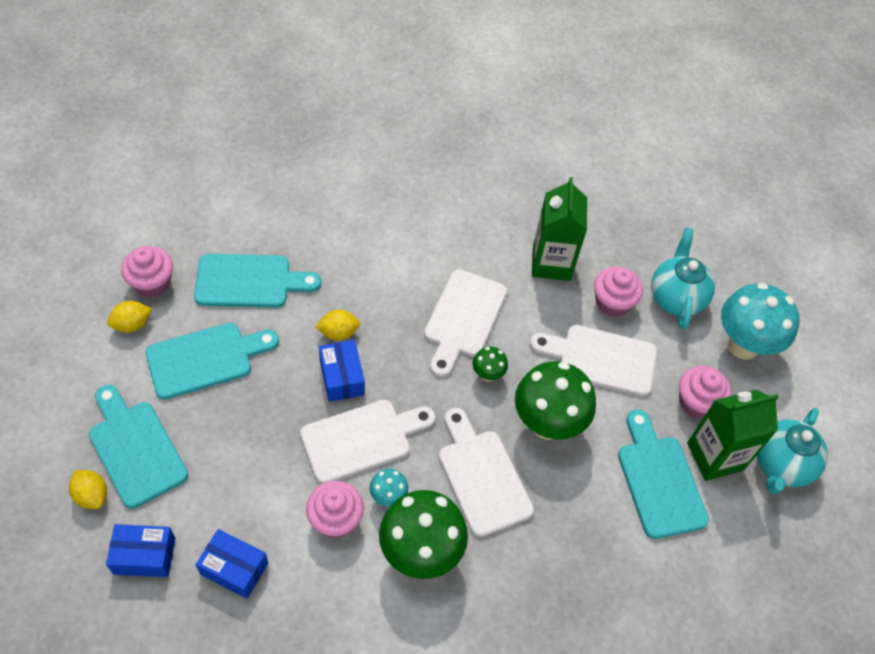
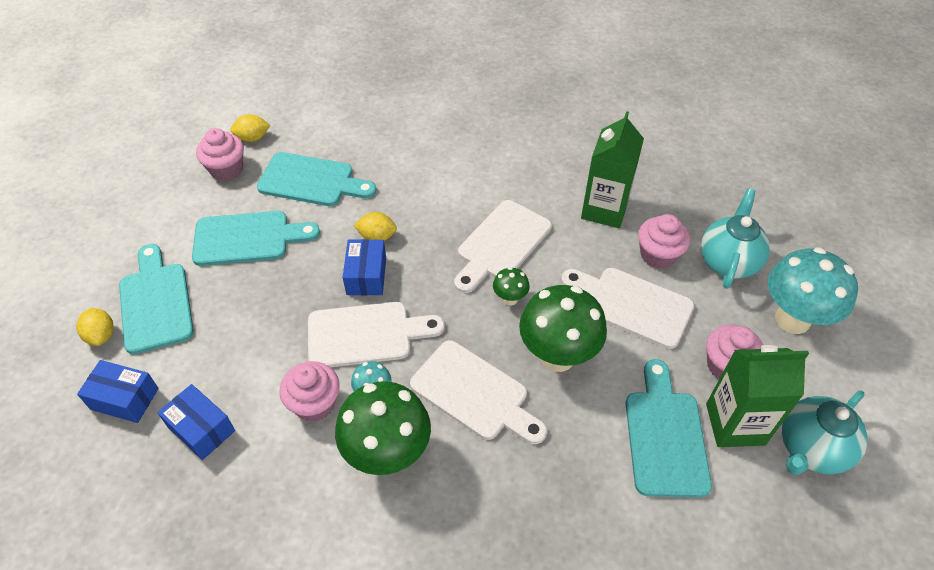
camera: 20 degrees right, 5 degrees down
yellow lemon [107,301,152,332] -> yellow lemon moved to [230,114,270,142]
white cutting board [439,408,534,537] -> white cutting board turned 135 degrees clockwise [410,340,547,444]

